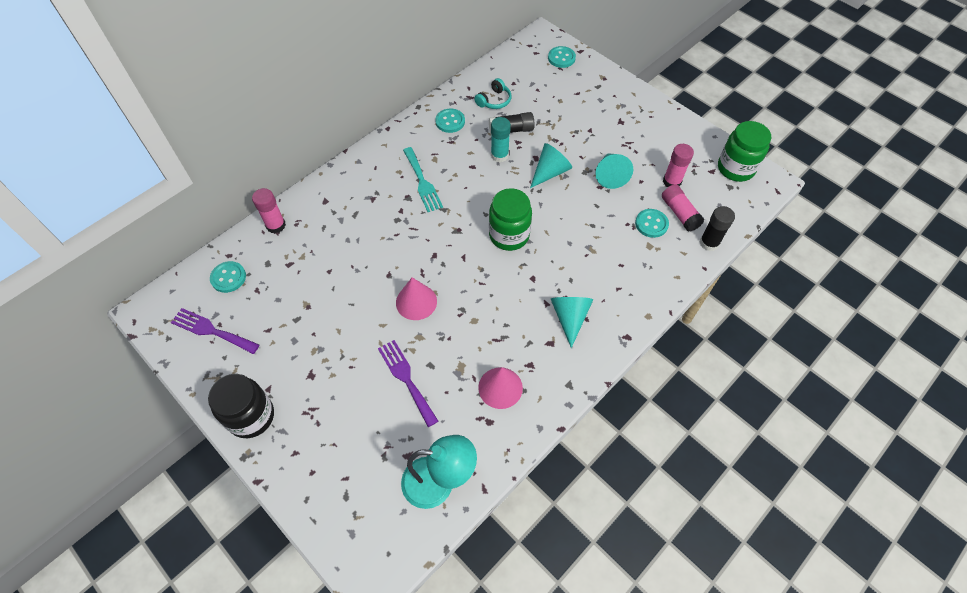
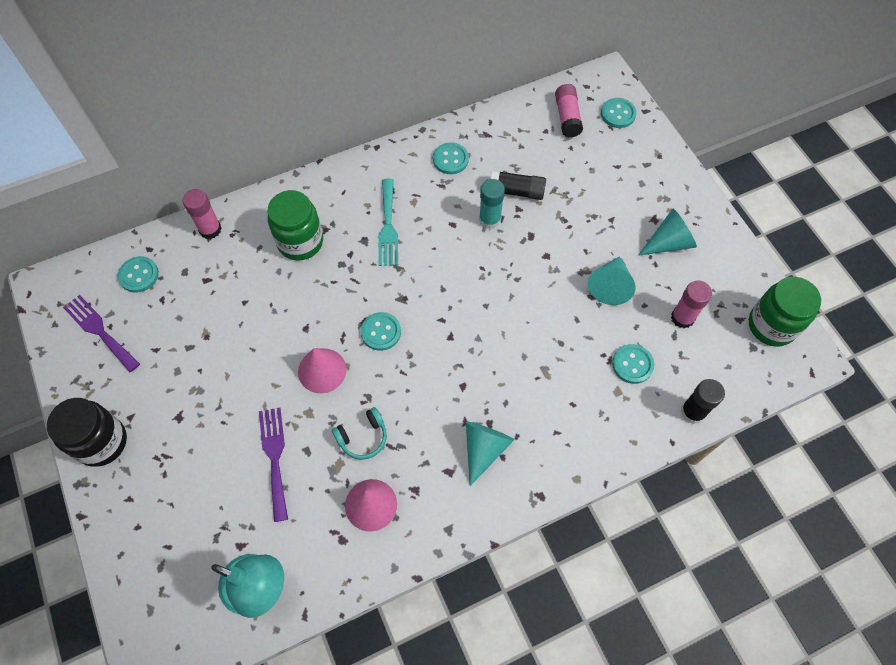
camera: 20 degrees right, 5 degrees up
turquoise headphones [474,78,511,109] -> turquoise headphones moved to [332,407,387,460]
green jar [489,188,532,251] -> green jar moved to [267,190,323,261]
turquoise cone [530,143,572,188] -> turquoise cone moved to [638,209,697,256]
pink glue stick [662,184,704,232] -> pink glue stick moved to [555,84,583,138]
none -> turquoise button [361,312,401,351]

